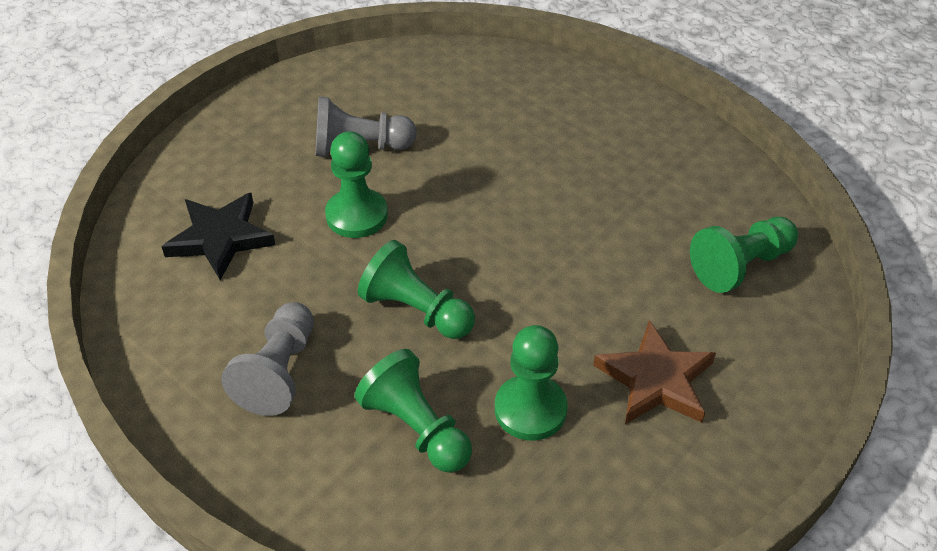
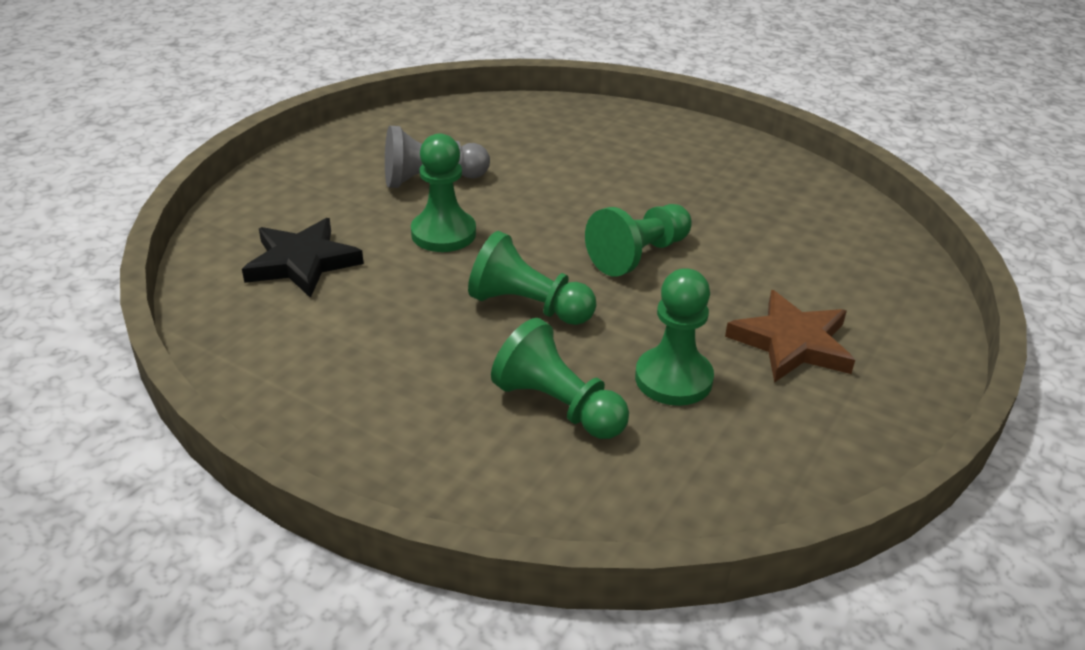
camera: 10 degrees left, 10 degrees down
grey pawn [221,302,314,416] -> none
green pawn [690,217,798,293] -> green pawn moved to [585,204,692,277]

